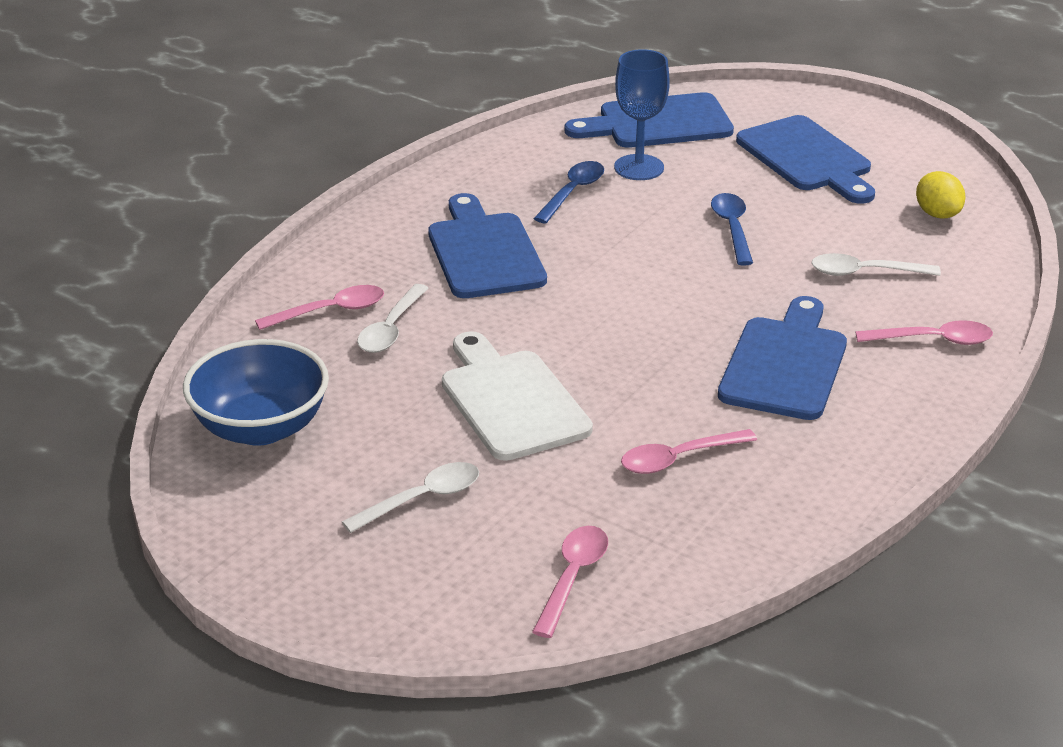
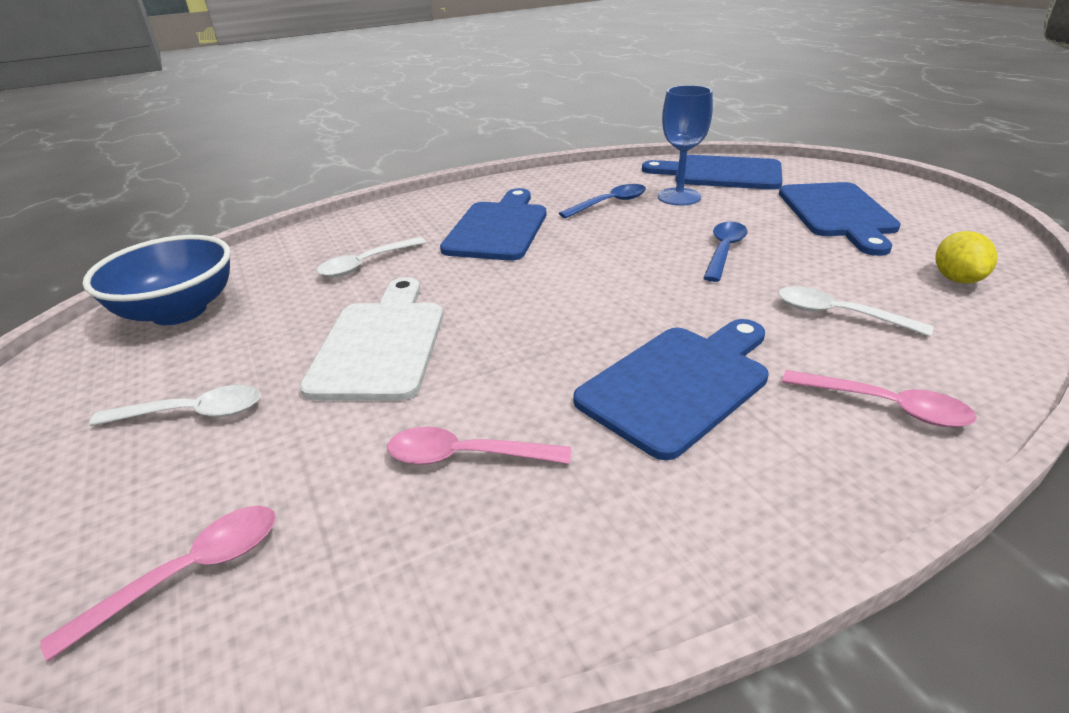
camera: 30 degrees right, 0 degrees up
pink spoon [255,285,384,330] -> none

